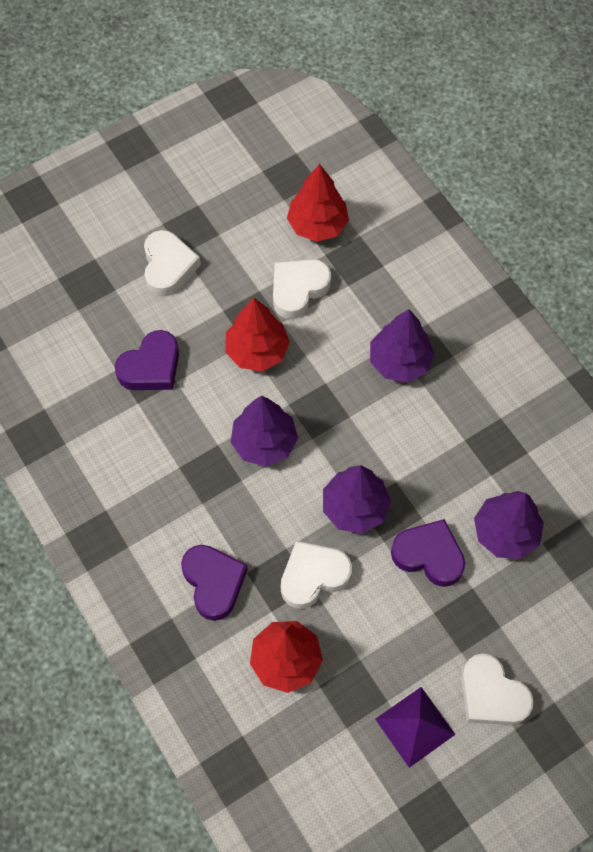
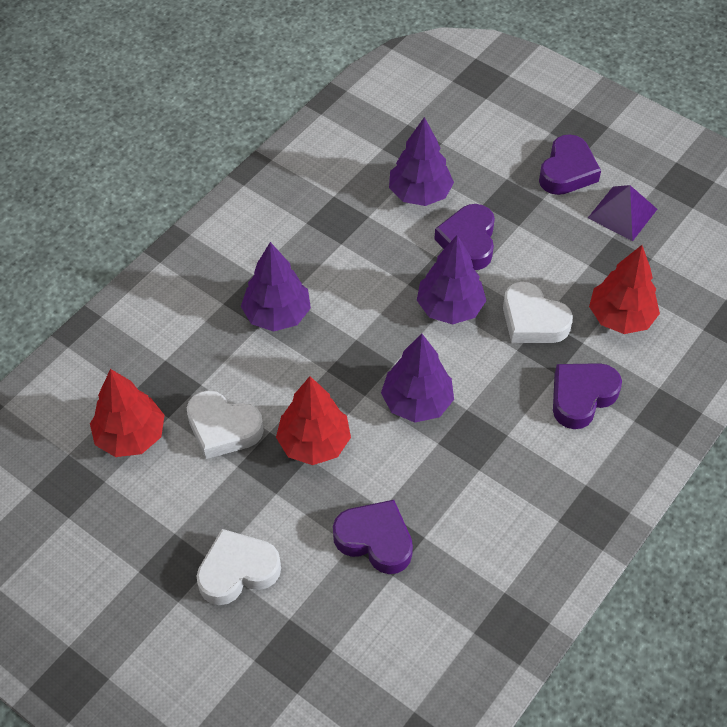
camera: 110 degrees left, 10 degrees down
white heart [461,653,534,725] -> purple heart [539,134,601,195]

